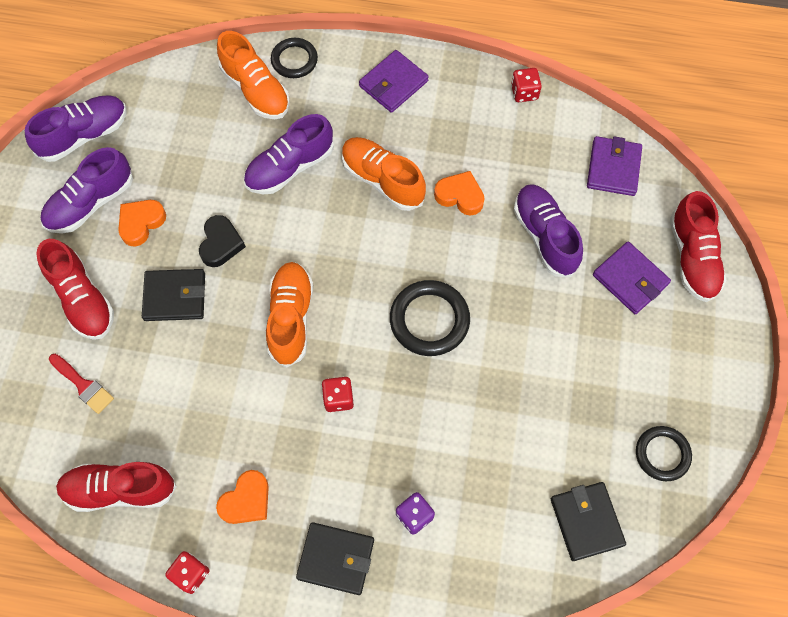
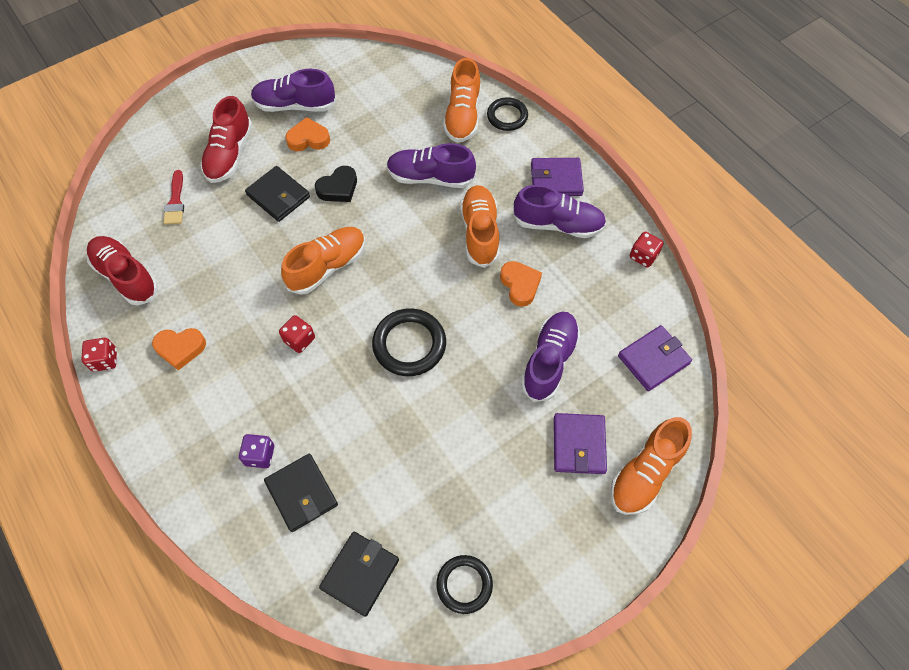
camera: 45 degrees right, 5 degrees down
purple shoe [25,95,127,162] -> purple shoe moved to [513,185,606,238]
black wallet [296,522,374,595] -> black wallet moved to [264,454,338,532]
red shoe [670,191,726,302] -> orange shoe [610,417,692,515]

